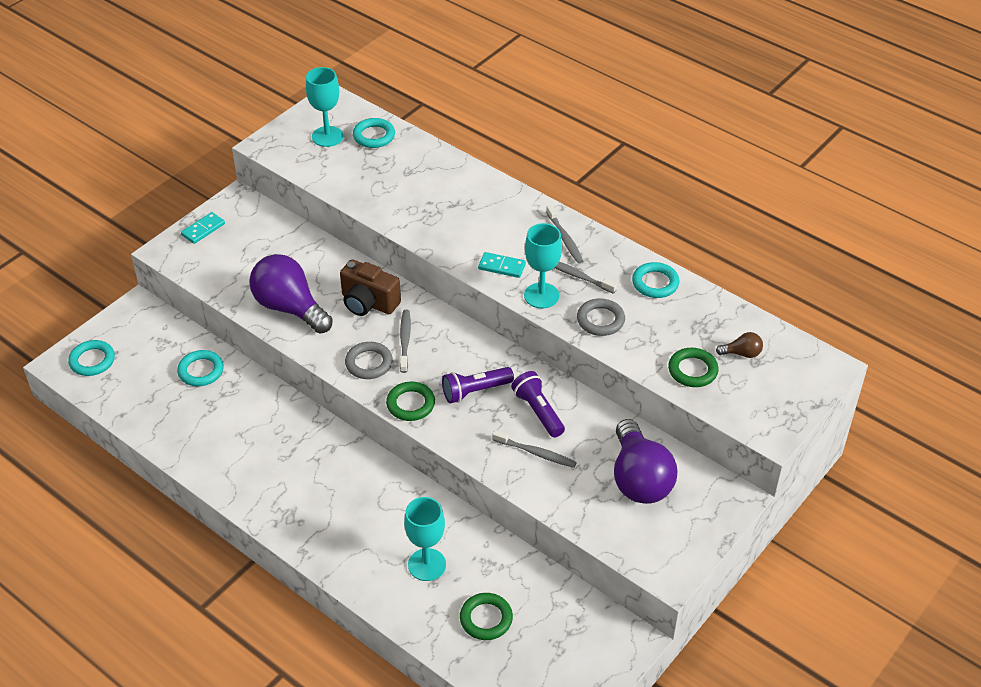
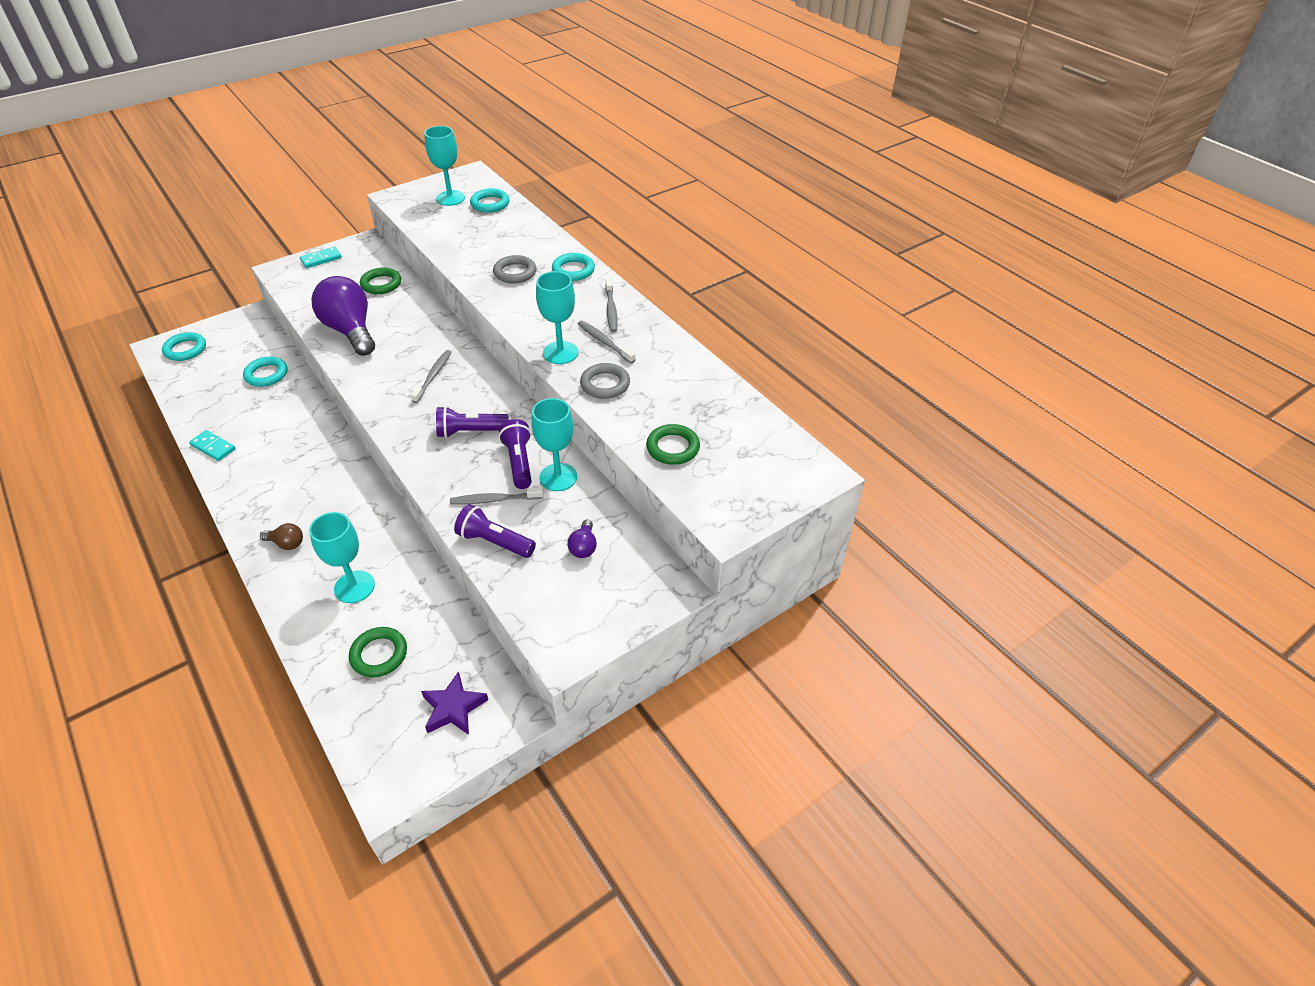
camera: 15 degrees right, 0 degrees up
brown camera [340,259,401,316] -> none
grey ring [345,342,393,379] -> grey ring moved to [493,255,536,284]
green ring [386,382,435,421] -> green ring moved to [360,268,401,294]
turquoise domino [478,252,526,278] -> turquoise domino moved to [189,430,235,461]
grey toothbrush [492,430,577,468] -> grey toothbrush turned 135 degrees clockwise [450,487,543,504]
purple light bulb [614,419,677,504] -> purple light bulb [567,520,597,558], size x0.43
turquoise ring [632,262,680,298] -> turquoise ring moved to [552,253,595,281]
brown light bulb [716,332,763,358] -> brown light bulb moved to [260,523,303,550]
none -> purple star [421,671,488,735]
none -> purple flashlight [454,504,536,558]
none -> turquoise goblet [532,398,577,491]

